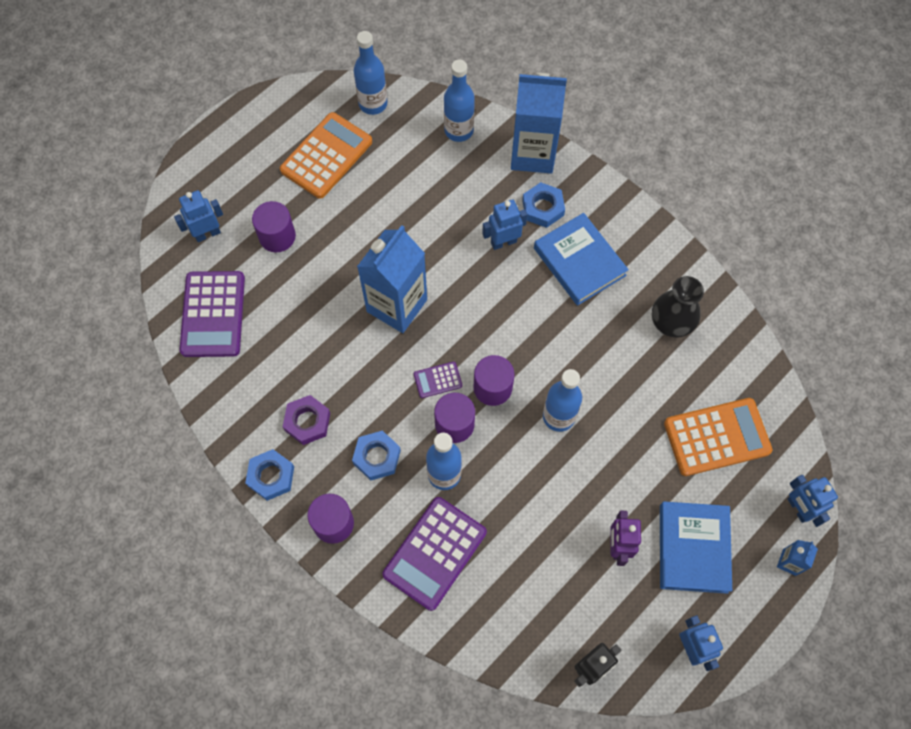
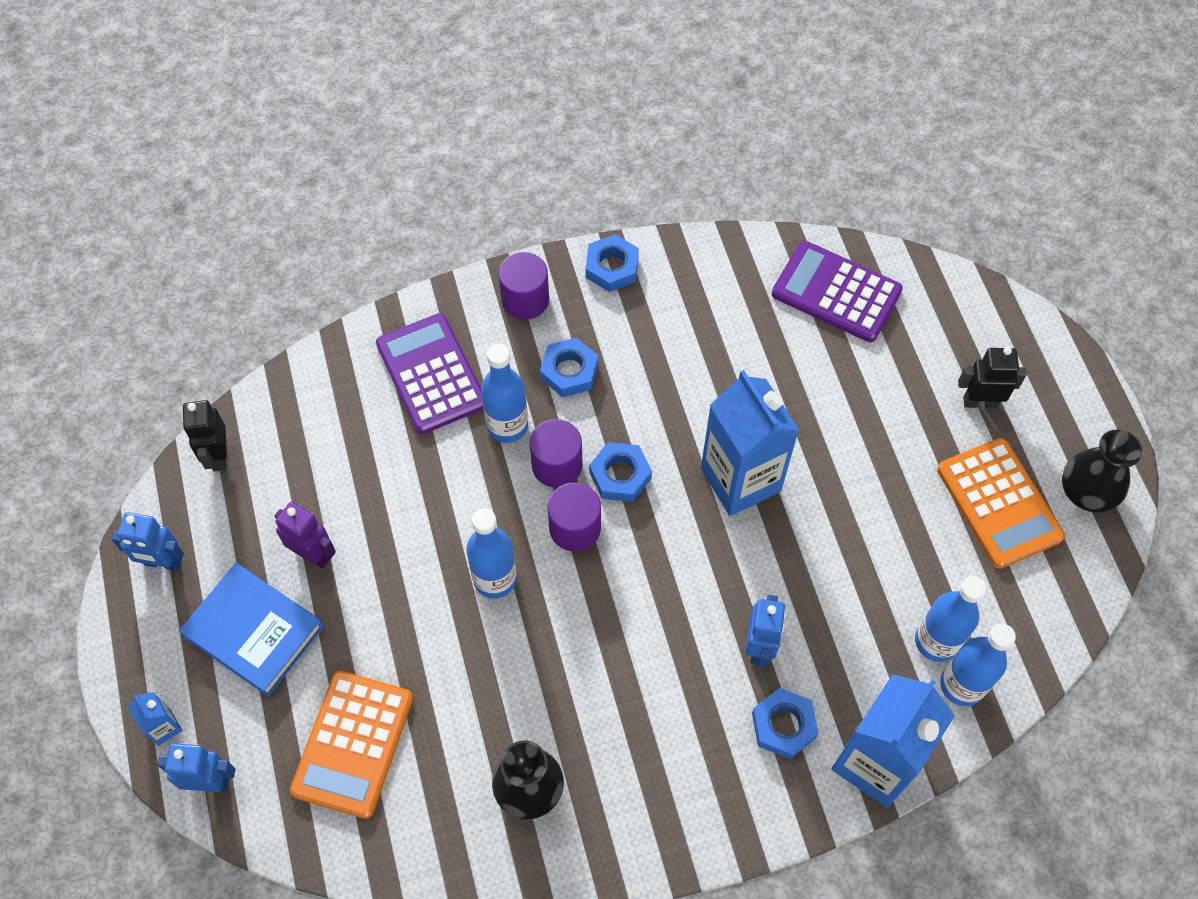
camera: 120 degrees right, 5 degrees down
blue robot [174,190,223,242] -> none
purple cylinder [252,201,296,253] -> none
purple nut [283,395,330,445] -> none
blue bottle [354,31,387,115] -> blue bottle moved to [915,576,986,662]
purple calculator [414,362,462,398] -> blue nut [589,442,652,502]
blue book [534,213,629,306] -> none
none -> black robot [958,347,1027,408]
none -> black vase [1062,429,1142,513]

